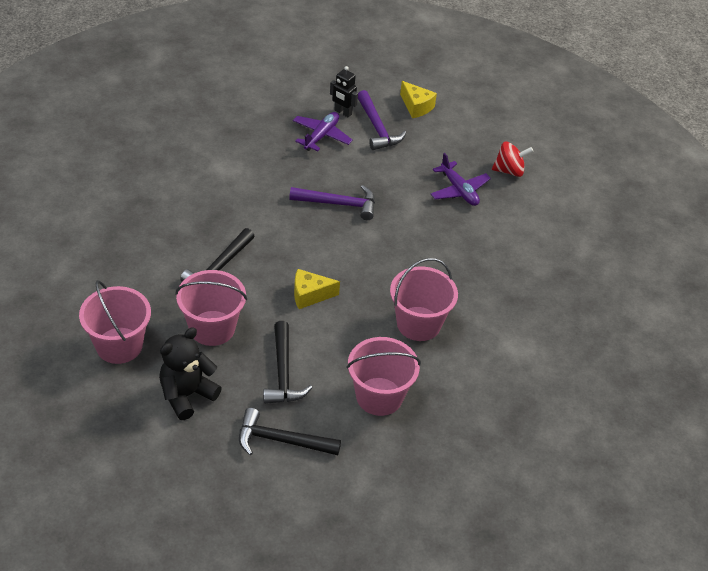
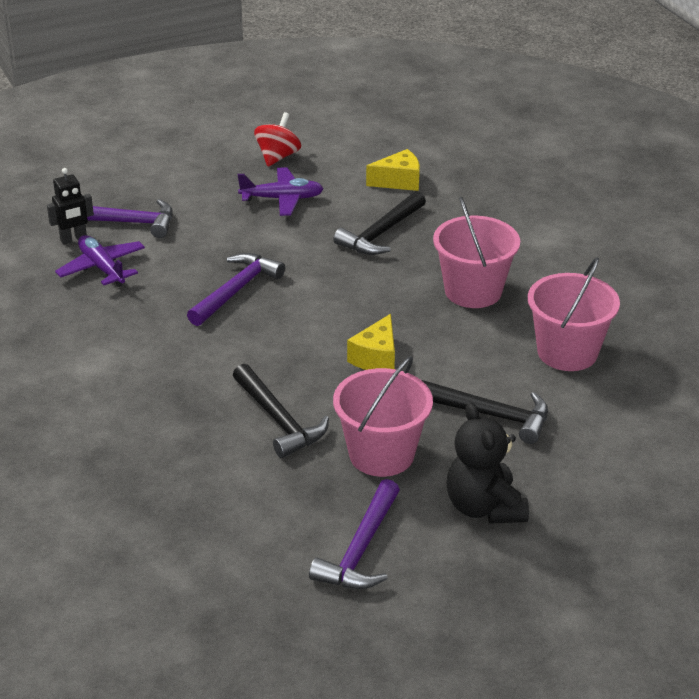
camera: 60 degrees left, 10 degrees down
pink bucket [79,280,151,364] -> purple hammer [309,479,400,589]
black hammer [239,408,341,455] -> black hammer moved to [333,191,426,255]
yellow cheese [400,81,437,118] -> yellow cheese moved to [366,149,420,191]

